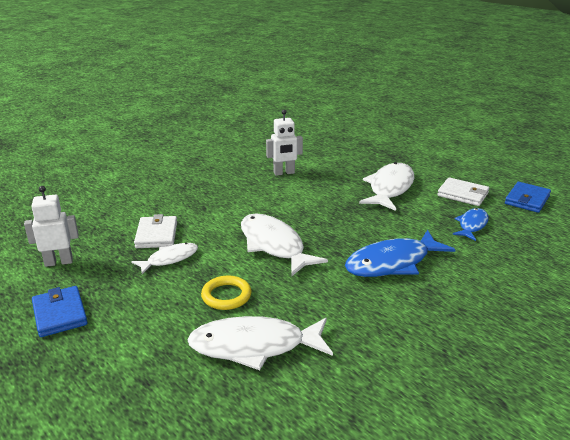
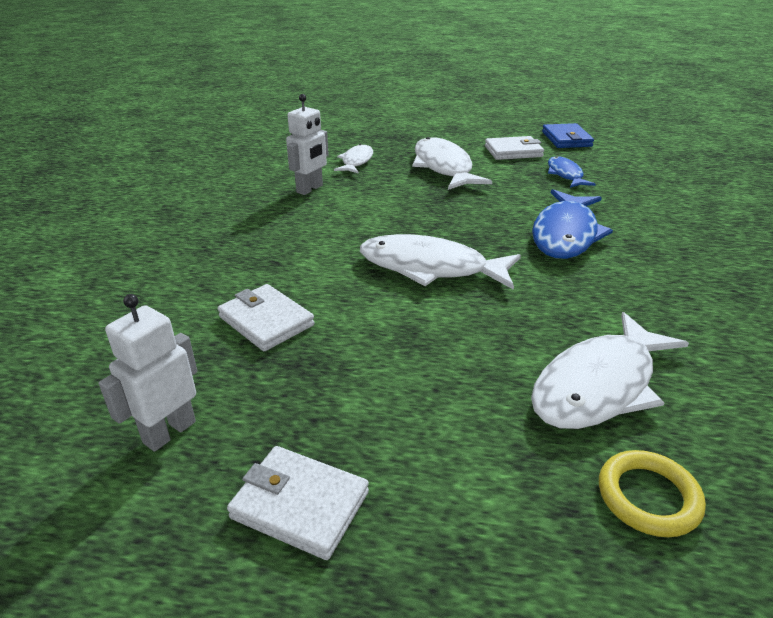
camera: 40 degrees left, 5 degrees up
blue wallet [32,286,88,337] -> white wallet [227,446,369,560]
white fish [131,243,198,274] -> white fish moved to [334,144,373,174]
yellow ring [201,276,252,310] -> yellow ring moved to [599,450,706,537]

